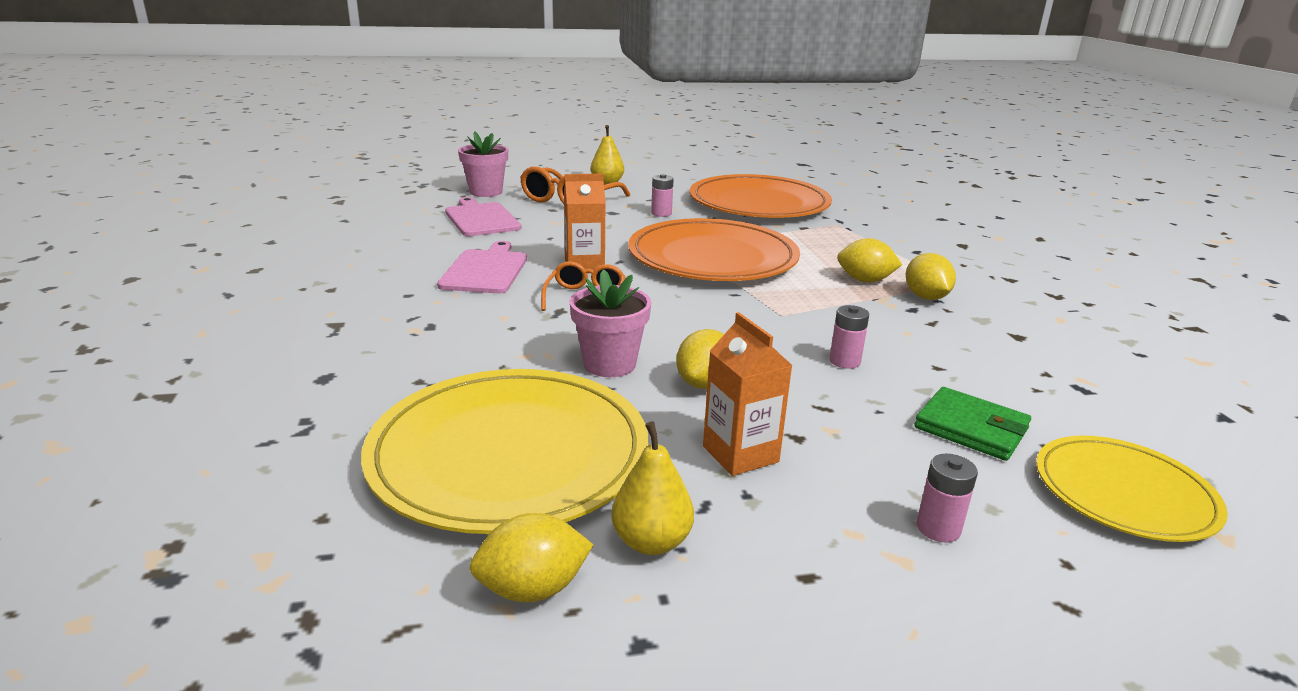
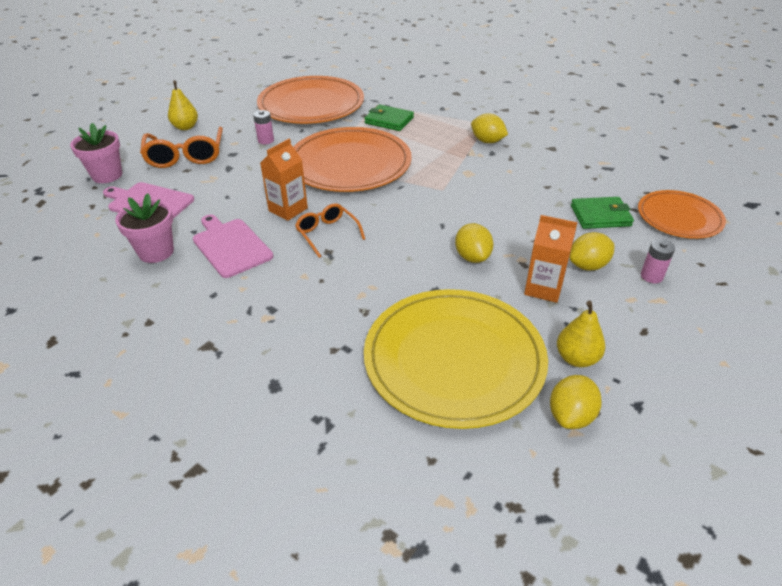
camera: 40 degrees left, 15 degrees up
pink flower pot [569,269,651,377] -> pink flower pot moved to [115,193,174,263]
pink battery [829,305,869,369] -> none
yellow lemon [837,238,902,282] -> yellow lemon moved to [569,232,614,271]
yellow plate [1036,436,1228,542] -> orange plate [638,190,726,239]
none -> green wallet [364,105,414,131]

